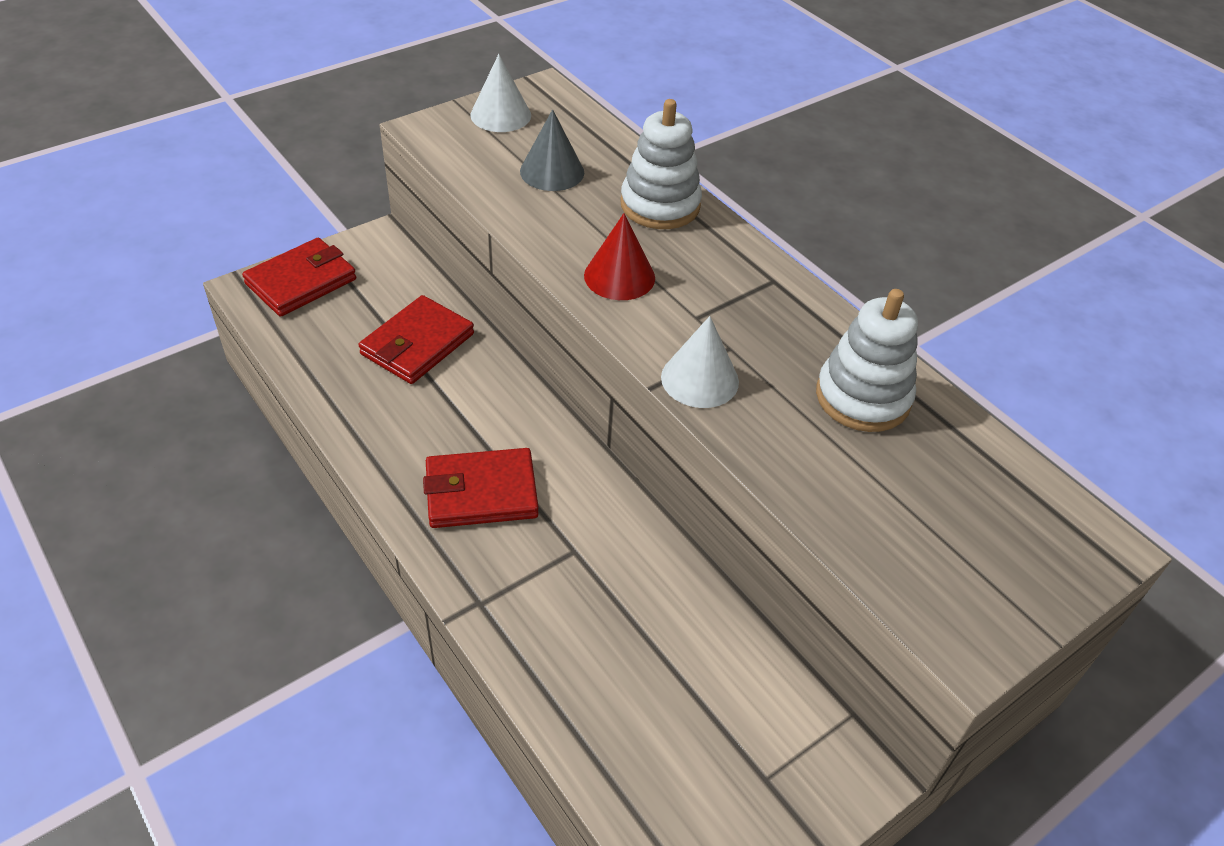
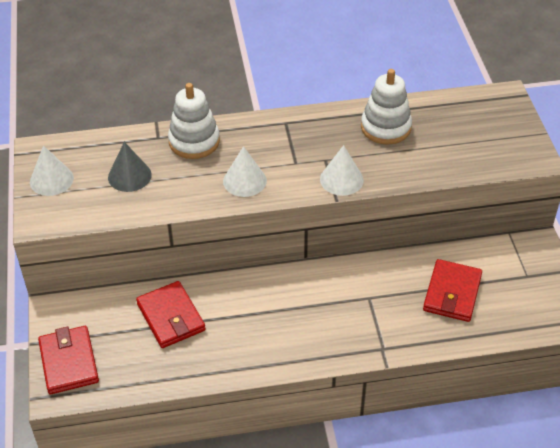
camera: 60 degrees left, 0 degrees up
red wallet [423,448,539,528] -> red wallet moved to [423,259,482,322]
red cone [584,213,655,300] -> white cone [223,146,267,197]

